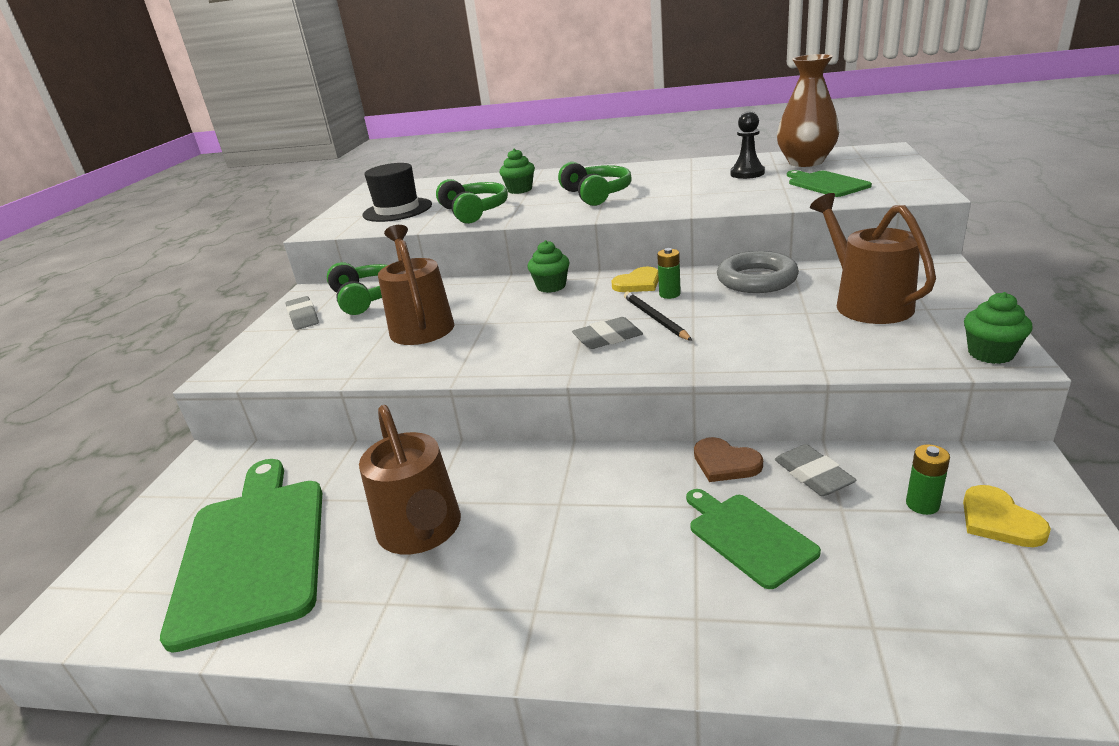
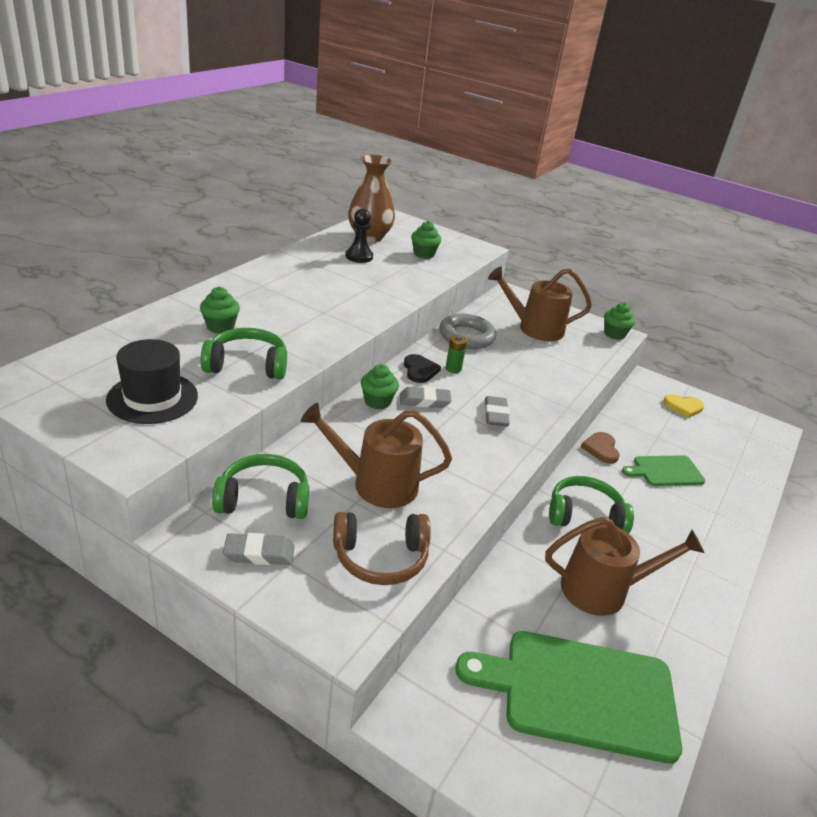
camera: 75 degrees left, 5 degrees up
green headphones [558,162,632,206] -> green headphones moved to [549,476,634,533]
yellow heart [611,267,659,292] -> black heart [404,354,441,383]
black pencil [624,292,693,341] -> none
brown heart [694,437,763,482] -> brown heart turned 120 degrees clockwise [581,432,620,464]
grey eraser [775,444,857,496] -> grey eraser moved to [400,387,452,408]
green cutting board [787,170,872,197] -> green cupcake [411,221,441,259]
green battery [906,444,950,515] -> none
none -> brown headphones [333,512,431,585]

